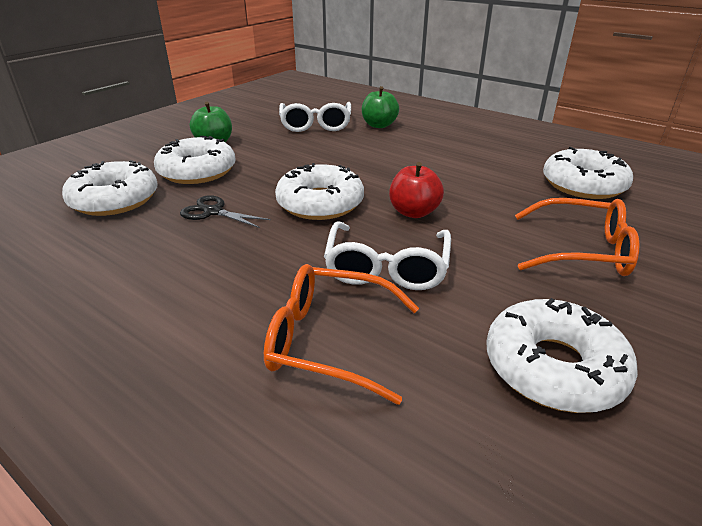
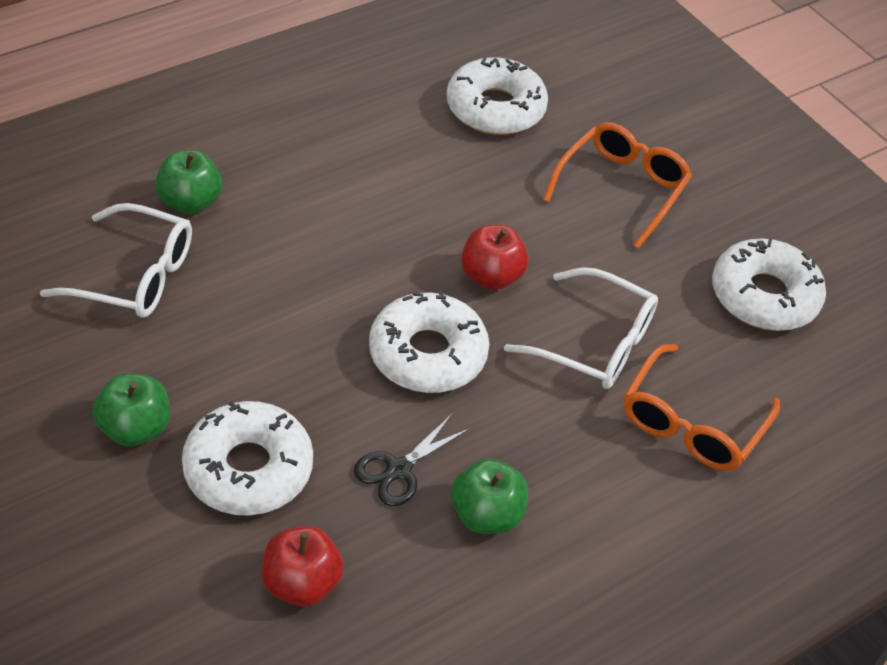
camera: 75 degrees left, 15 degrees up
white donut [62,160,158,216] -> red apple [262,526,344,607]
none -> green apple [451,458,528,534]

